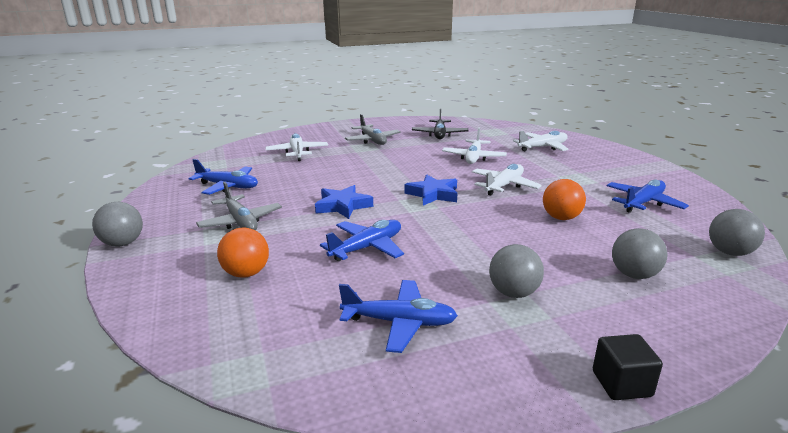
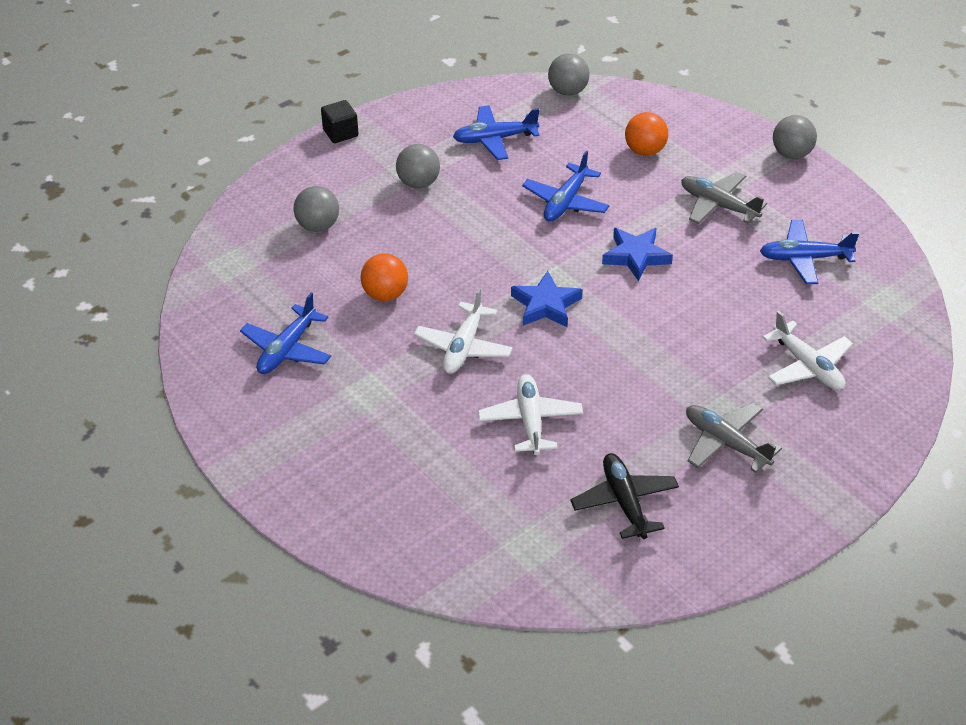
camera: 160 degrees right, 20 degrees up
white plane [513,131,569,151] -> none
grey ball [709,209,765,256] -> grey ball moved to [548,54,590,96]

